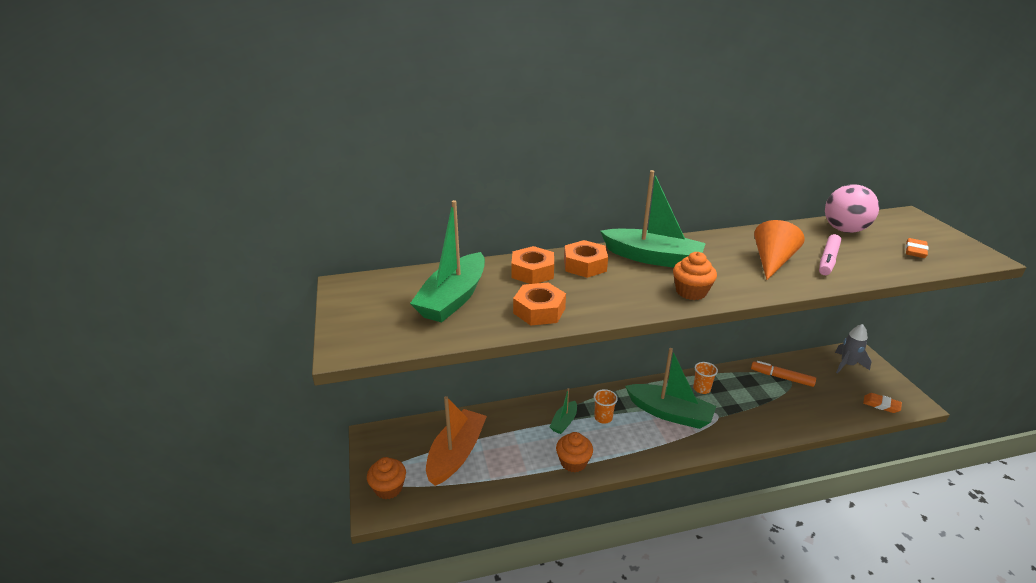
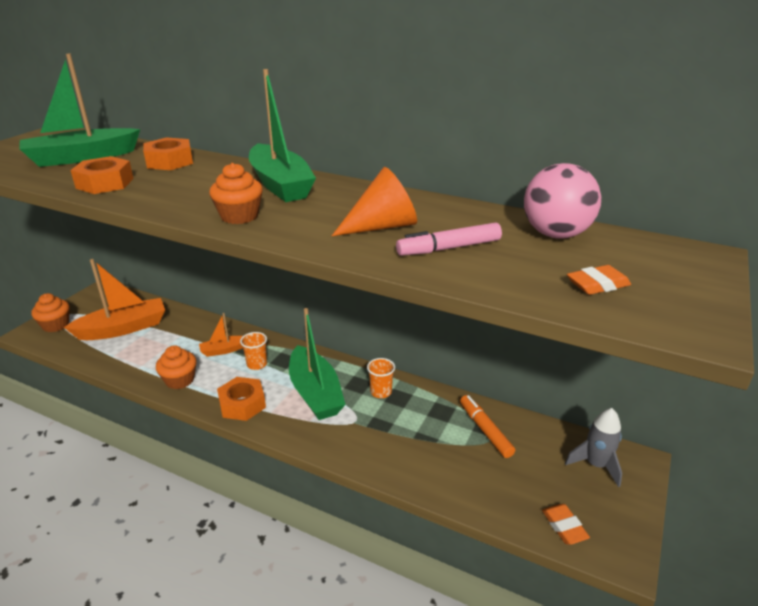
camera: 40 degrees right, 0 degrees up
green boat [550,388,577,434] -> orange boat [199,313,243,357]
orange nut [564,240,608,278] -> orange nut moved to [217,377,266,421]

